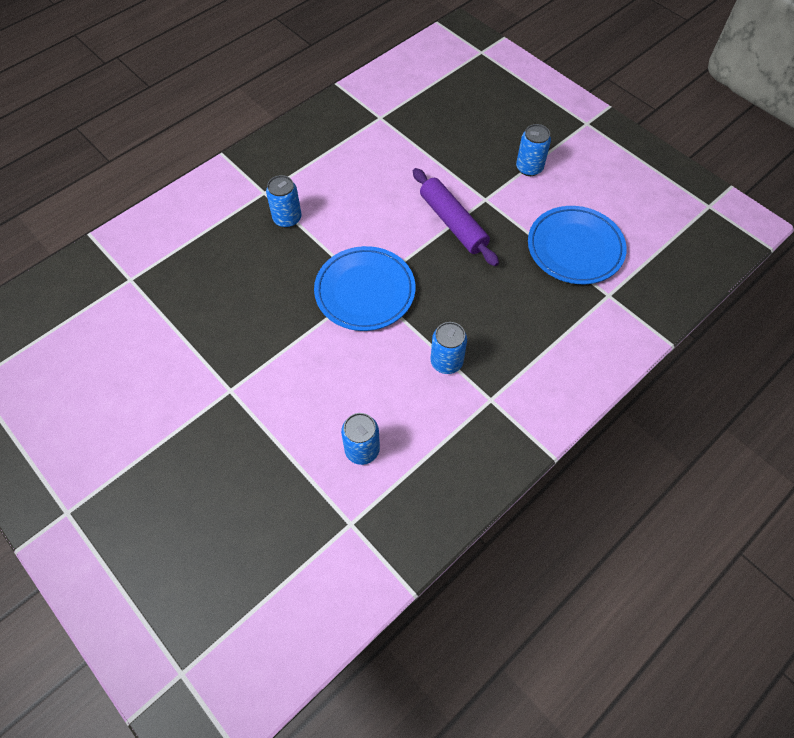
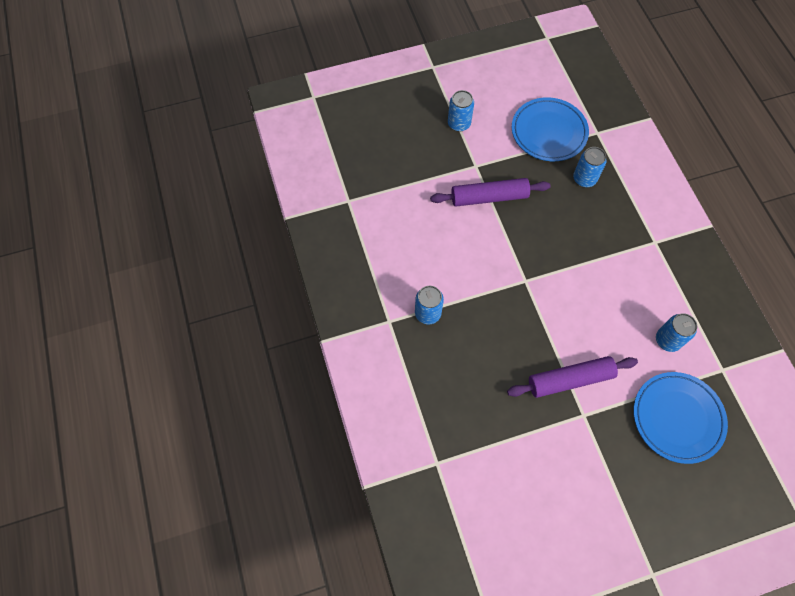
camera: 65 degrees left, 5 degrees up
blue plate [314,246,415,331] -> blue plate moved to [634,372,728,464]
blue can [430,322,467,374] -> blue can moved to [573,147,606,187]
none -> purple rolling pin [507,356,638,398]

